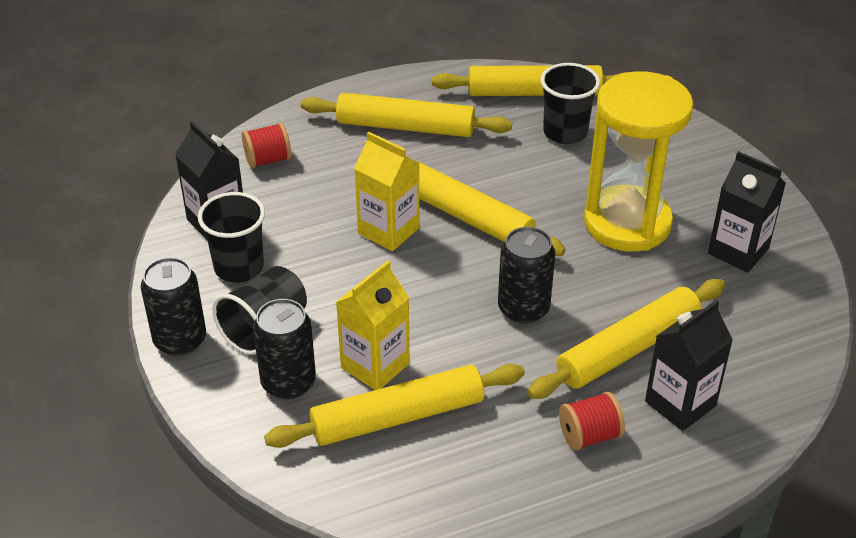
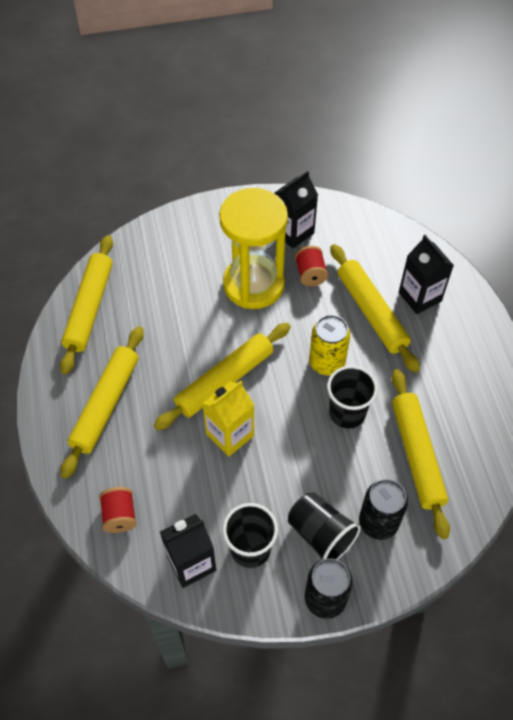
camera: 80 degrees left, 15 degrees up
yellow carton [336,261,410,390] -> none
black can [498,227,555,324] -> yellow can [309,315,350,375]
black cup [541,63,600,144] -> black cup moved to [327,365,378,429]
red spool [559,392,625,451] -> red spool moved to [295,246,328,286]

